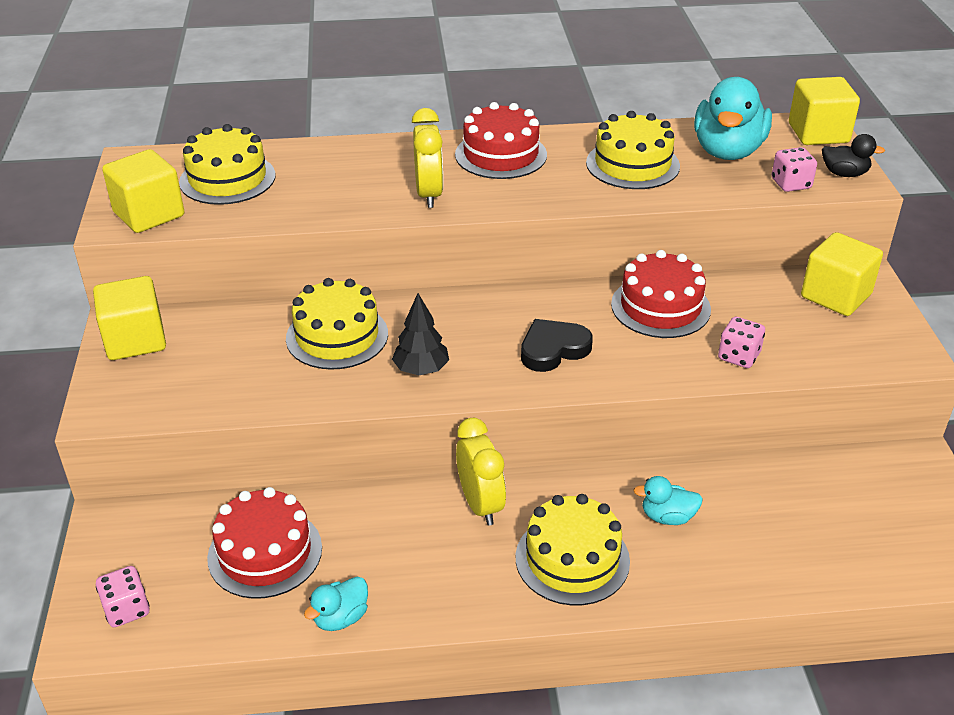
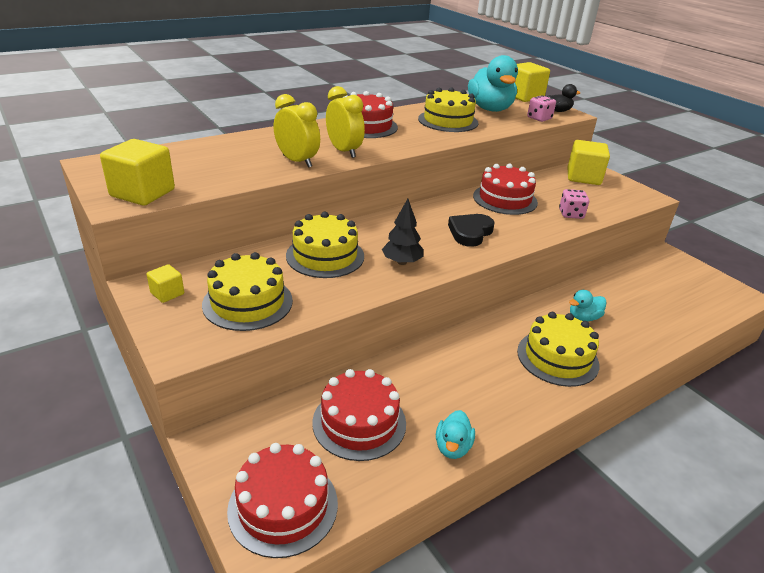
camera: 30 degrees left, 5 degrees down
yellow cube [93,276,166,360] -> yellow cube [146,264,184,303], size x0.52
pink dice [96,566,149,627] -> red cake [227,443,338,558]
yellow cake [179,124,276,205] -> yellow cake moved to [202,252,293,331]
yellow clock [456,418,506,526] -> yellow clock moved to [274,94,320,168]

